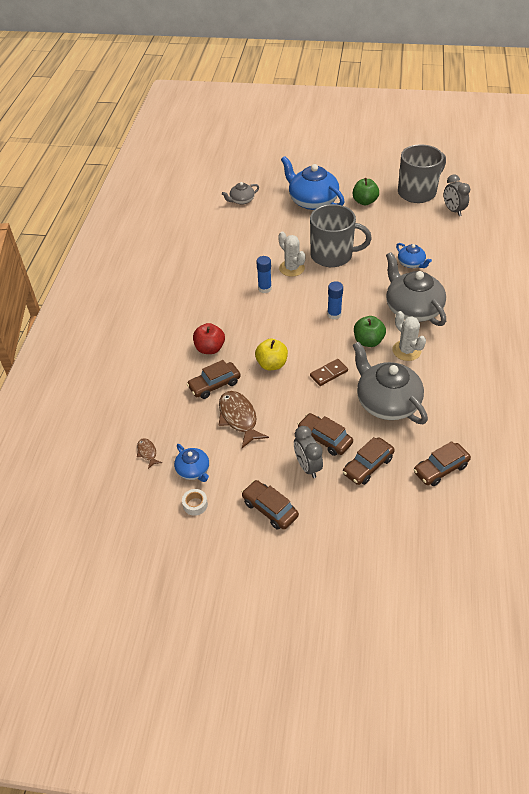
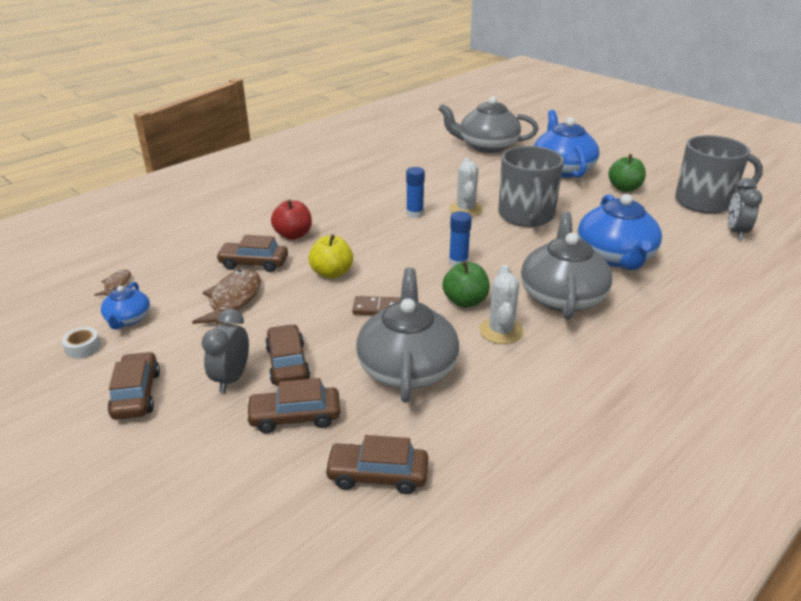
camera: 35 degrees right, 15 degrees down
grey teapot [222,182,259,205] -> grey teapot [438,96,538,153], size x1.98
grey mug [310,204,372,267] -> grey mug turned 45 degrees clockwise [498,146,564,227]
blue teapot [396,243,432,268] -> blue teapot [578,194,662,270], size x1.98

